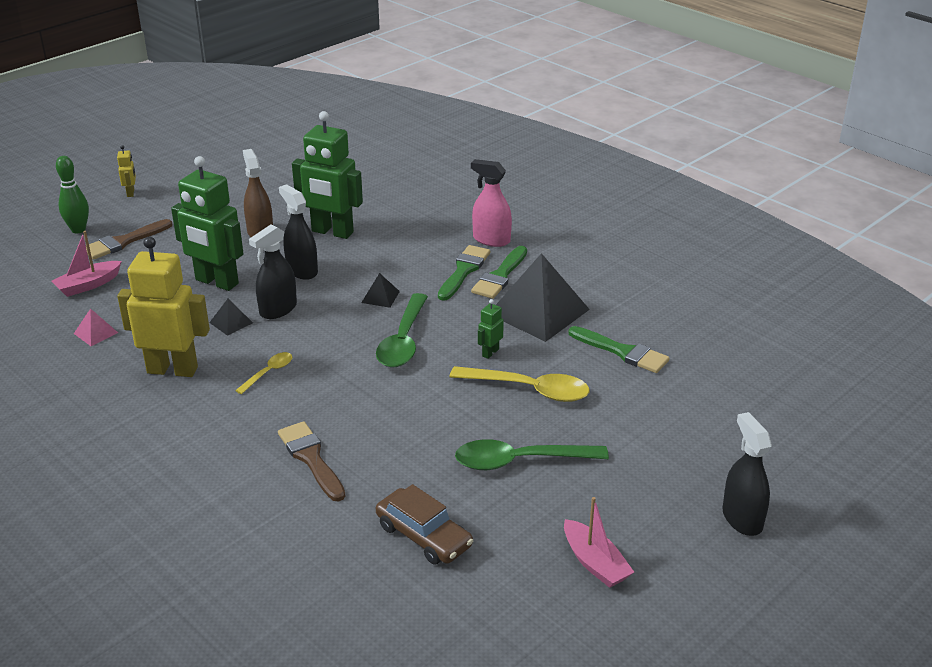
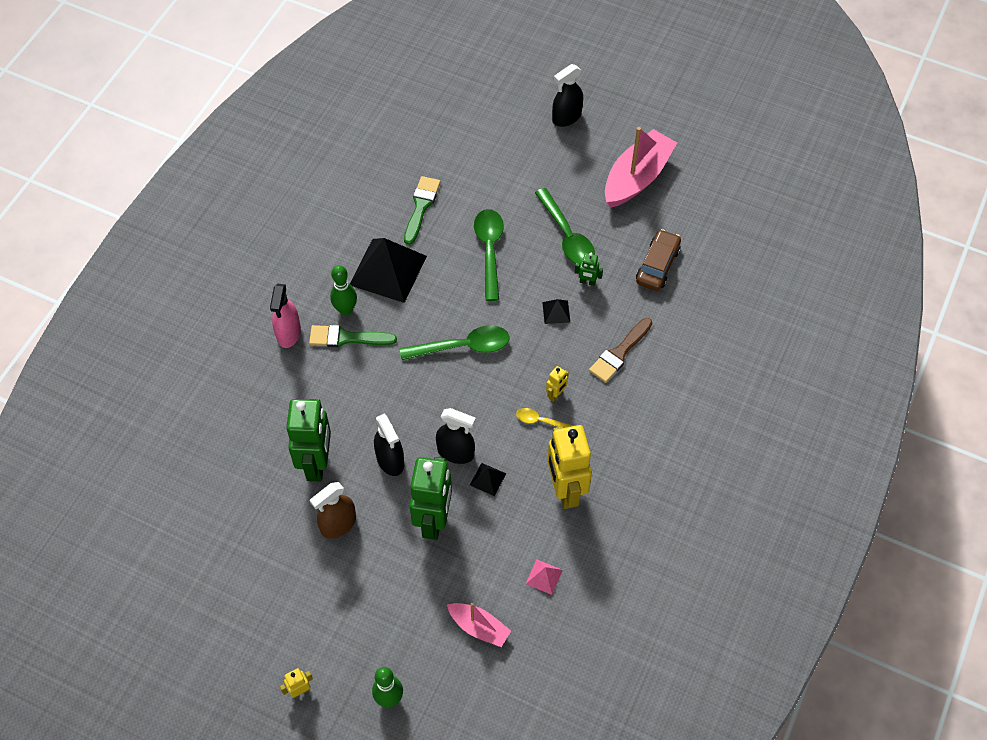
camera: 110 degrees left, 25 degrees up
brown brush [86,219,172,260] -> none
black spray bottle [279,184,318,280] -> black spray bottle turned 60 degrees counterclockwise [374,414,404,476]
black pyramid [361,273,400,308] -> black pyramid moved to [542,299,571,324]
yellow spoon [450,366,590,402] -> green spoon [474,209,504,301]
green brush [471,246,527,299] -> green bowling pin [330,265,357,316]
green robot [478,299,504,359] -> green robot moved to [575,253,603,286]
pink boat [564,497,634,588] -> pink boat [605,127,677,208], size x1.80
none -> yellow robot [546,366,569,402]

